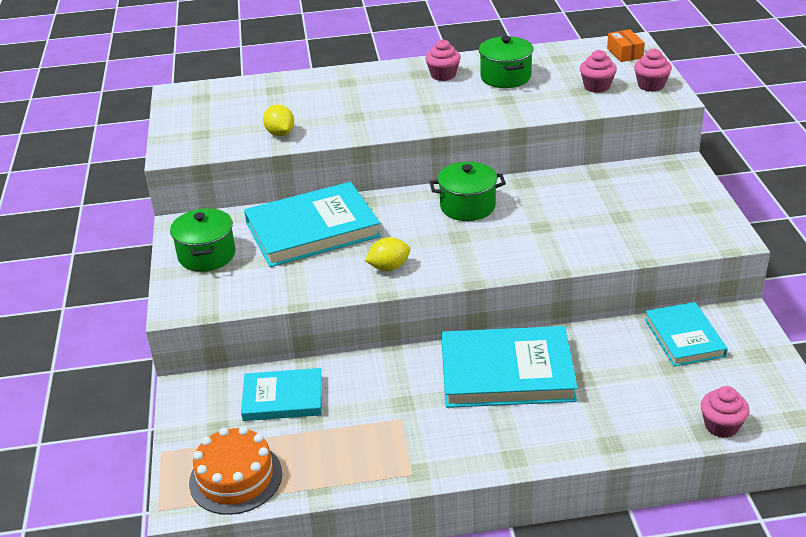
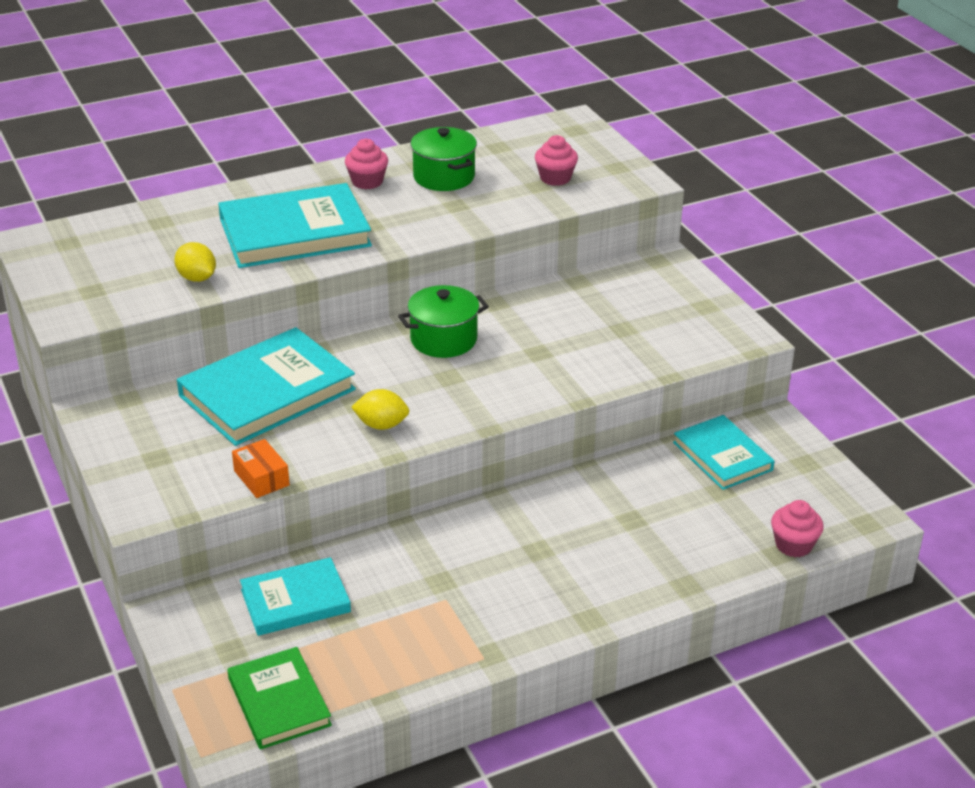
camera: 20 degrees left, 0 degrees up
green pot [170,208,236,272] -> none
orange cake [189,426,282,515] -> green book [228,647,332,750]
yellow lemon [364,237,410,271] -> yellow lemon turned 45 degrees clockwise [351,389,410,430]
turquoise book [441,326,578,408] -> turquoise book moved to [218,183,372,268]
orange box [607,29,645,62] -> orange box moved to [232,439,290,498]
pink cupcake [634,48,672,92] -> none

